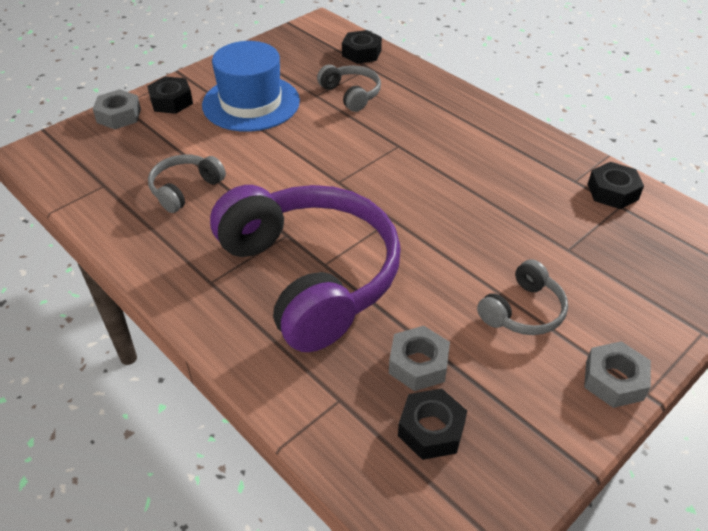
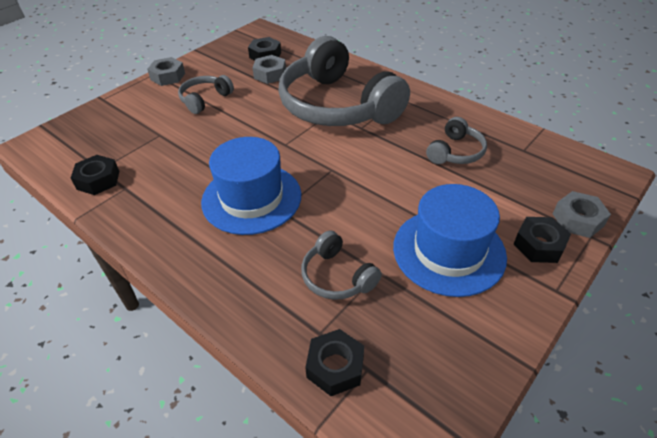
camera: 175 degrees right, 0 degrees up
purple headphones [210,185,401,352] -> grey headphones [278,36,410,126]
none -> blue hat [201,137,301,235]

